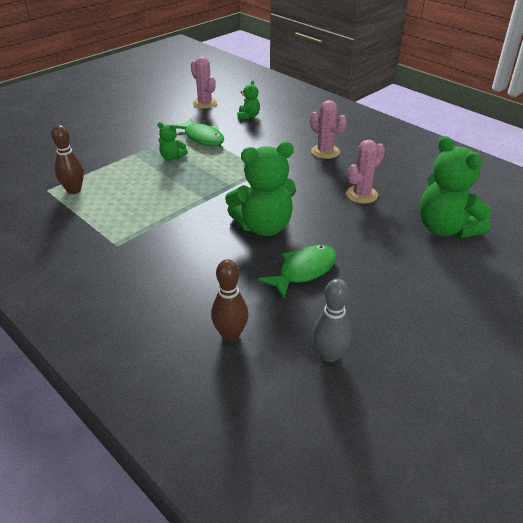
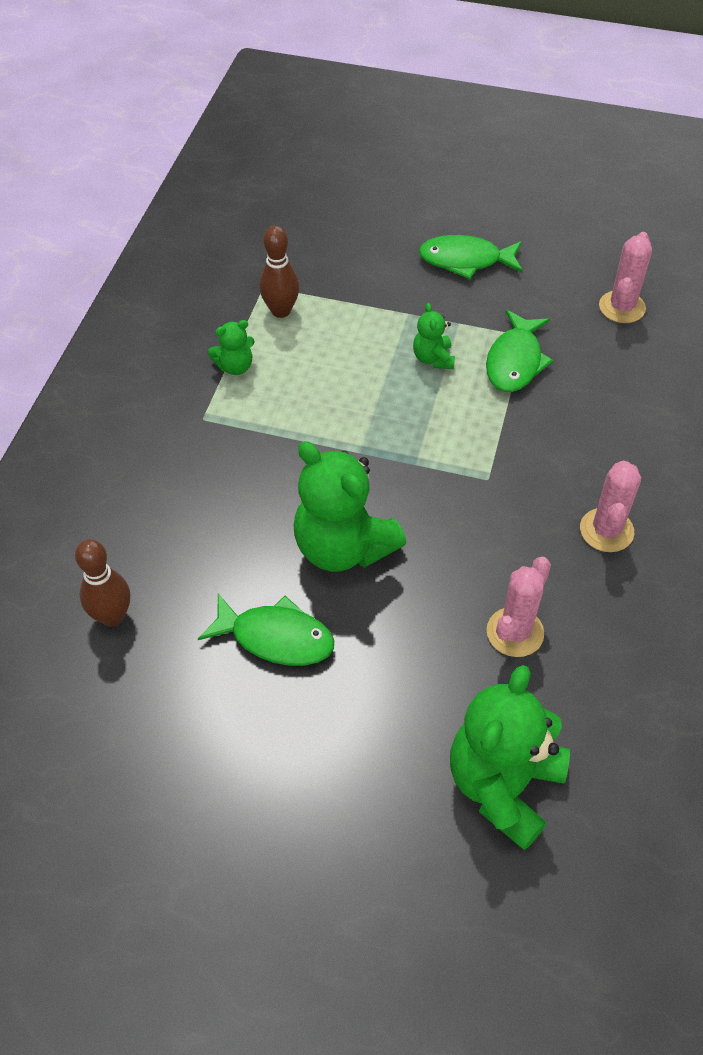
camera: 60 degrees right, 15 degrees up
green teddy bear [238,80,260,119] -> green teddy bear moved to [208,320,255,375]
grey bowling pin [313,279,352,362] -> none
pink cactus [346,140,385,204] -> pink cactus turned 75 degrees counterclockwise [487,557,551,657]
none -> green fish [419,235,523,279]

